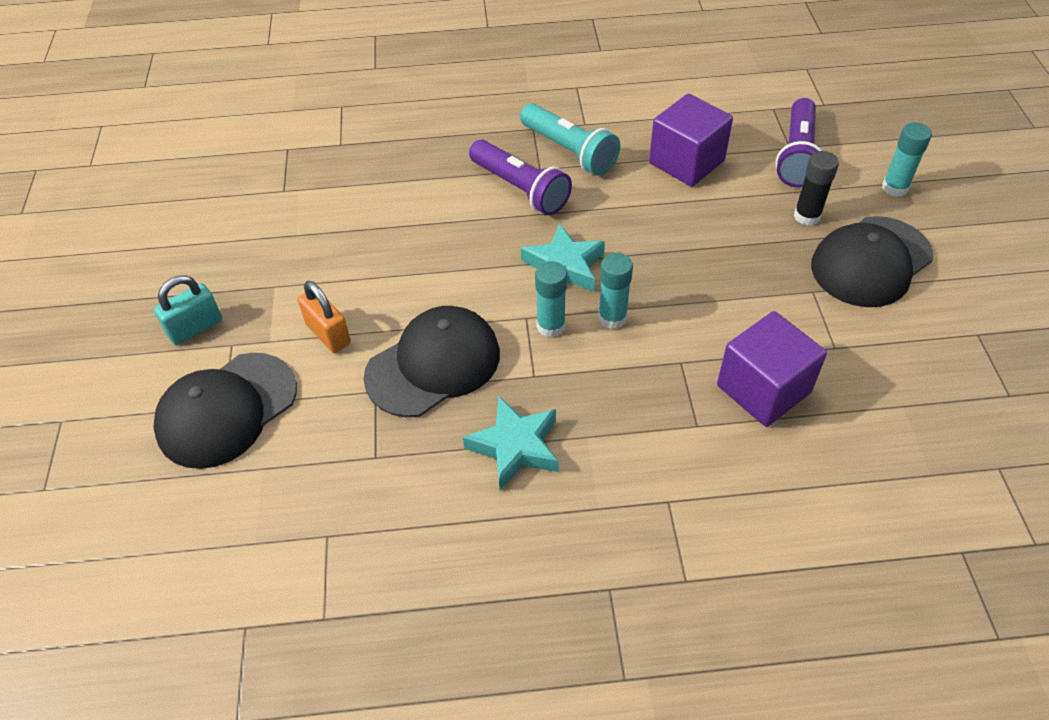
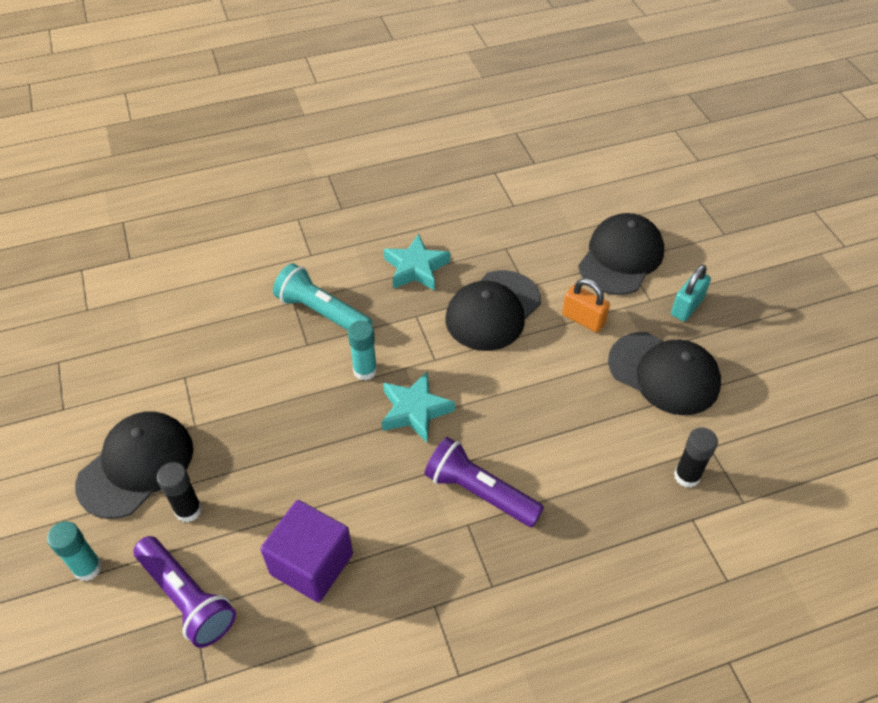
camera: 165 degrees right, 0 degrees up
turquoise flashlight [520,103,620,176] -> turquoise flashlight moved to [273,263,373,330]
turquoise glue stick [535,261,567,338] -> none
purple cube [717,311,827,427] -> none
purple flashlight [776,98,822,188] -> purple flashlight turned 135 degrees clockwise [133,536,236,648]
none -> black cap [608,332,721,415]
none -> black glue stick [674,427,718,488]

